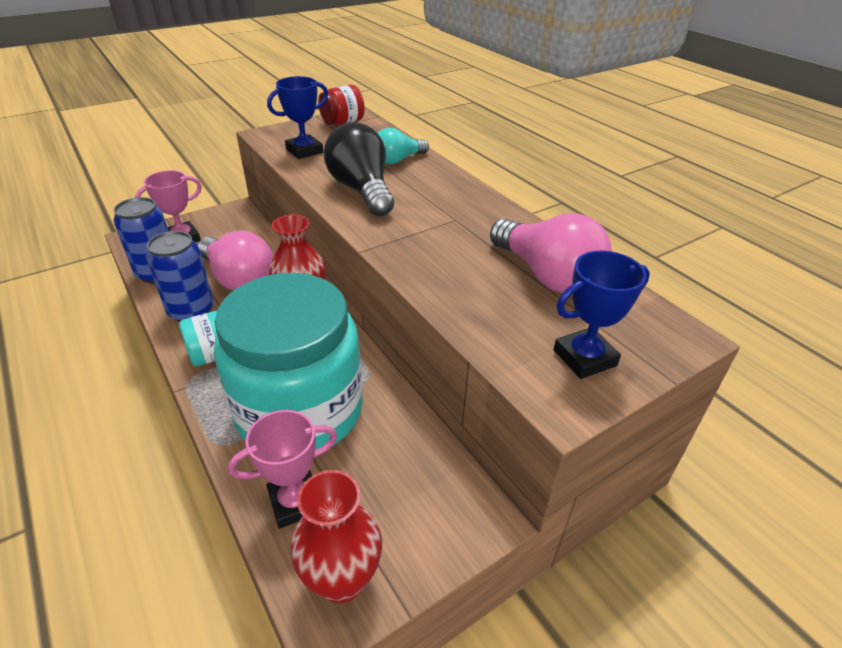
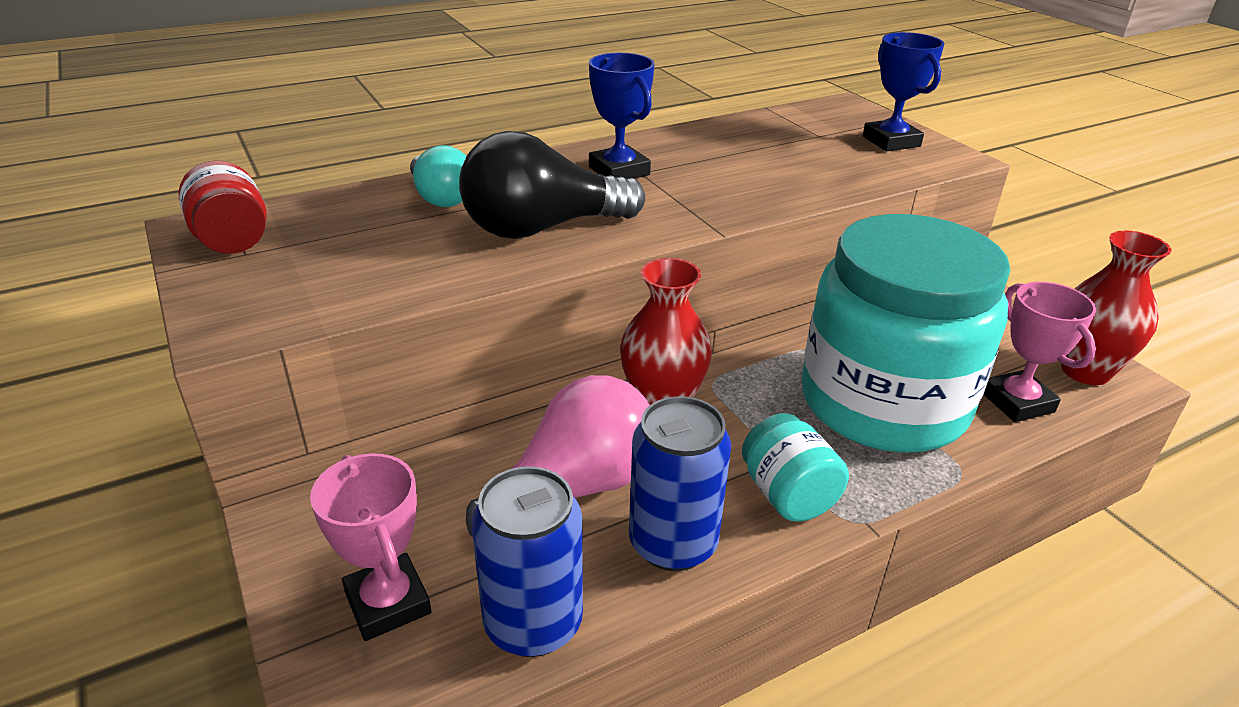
camera: 85 degrees left, 5 degrees down
blue trophy [267,76,328,159] -> blue trophy moved to [589,53,654,179]
pink light bulb [490,213,612,293] -> none

